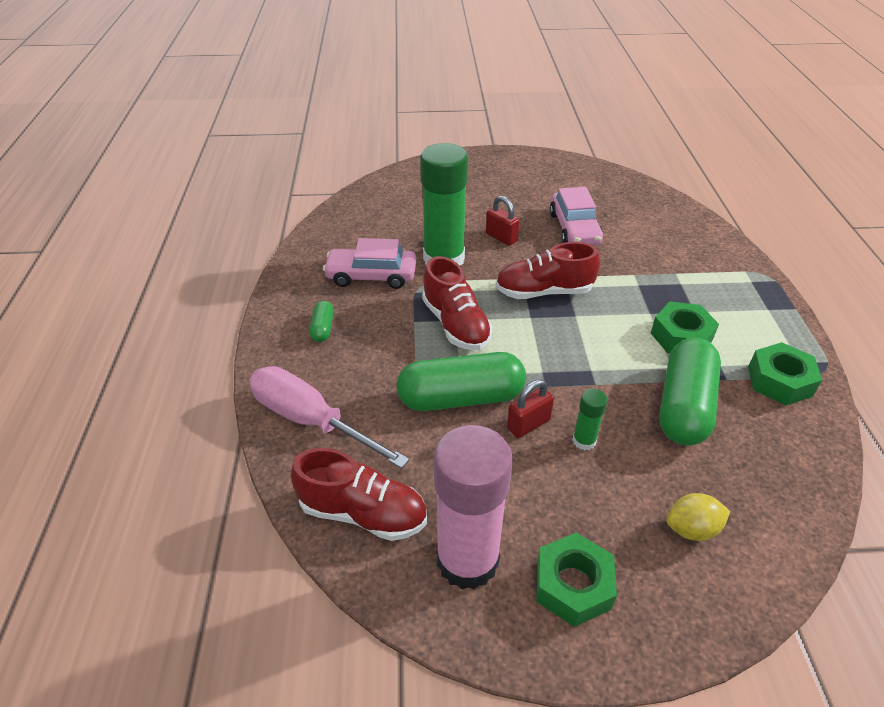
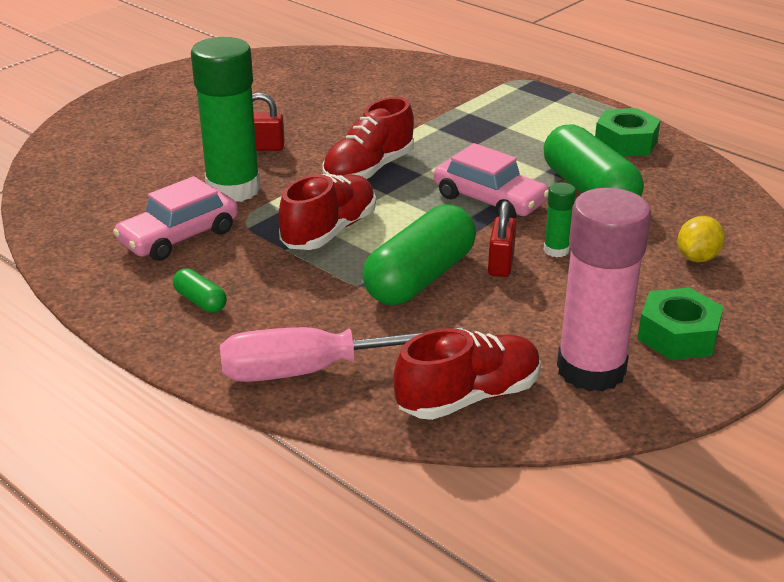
camera: 45 degrees left, 10 degrees down
red shoe [422,256,493,350] -> red shoe turned 75 degrees counterclockwise [278,174,376,250]
pink car [550,187,603,245] -> pink car moved to [434,143,549,218]
green nut [651,302,719,353] -> none

